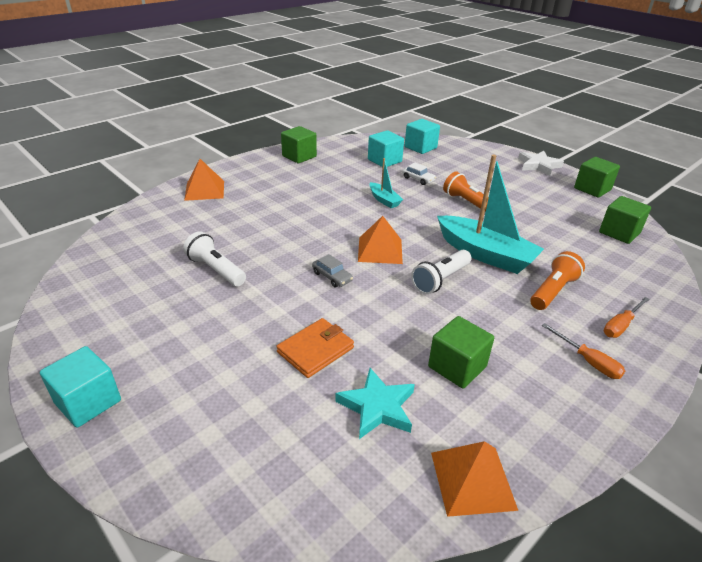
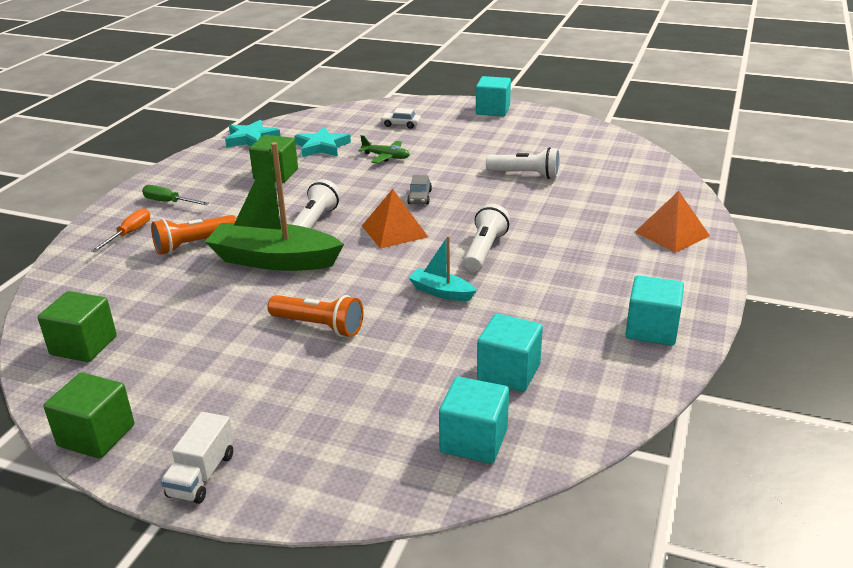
camera: 155 degrees right, 5 degrees down
orange wallet [276,318,354,378] -> green plane [358,135,410,164]
green cube [281,126,317,163] -> turquoise cube [625,275,684,346]
grey car [312,254,353,287] -> grey car turned 105 degrees counterclockwise [407,175,432,205]
white car [402,162,436,185] -> white car moved to [380,108,421,129]
orange pyramid [431,441,518,517] -> turquoise star [225,120,280,147]
turquoise boat [437,154,544,274] -> green boat [205,142,344,271]
white star [518,151,564,176] -> white truck [161,412,234,504]
orange flashlight [530,251,585,310] -> orange flashlight turned 45 degrees clockwise [151,215,237,255]
orange screwdriver [541,323,625,379] -> green screwdriver [142,185,209,205]
none -> white flashlight [463,204,510,272]

